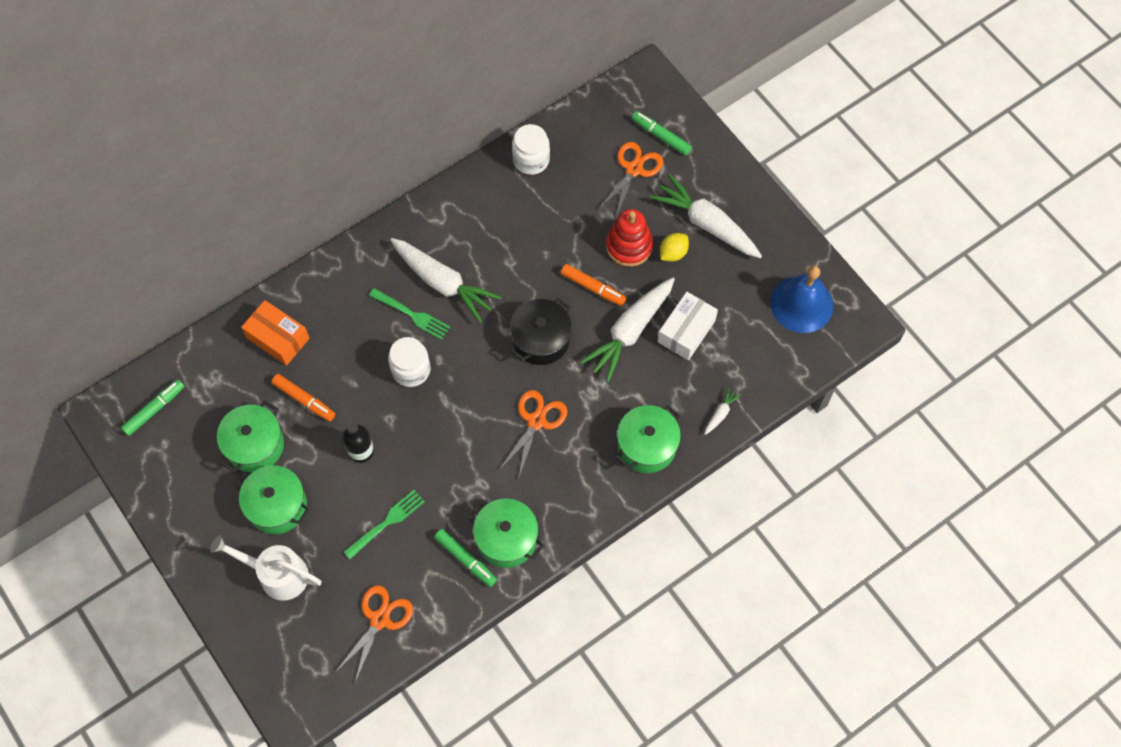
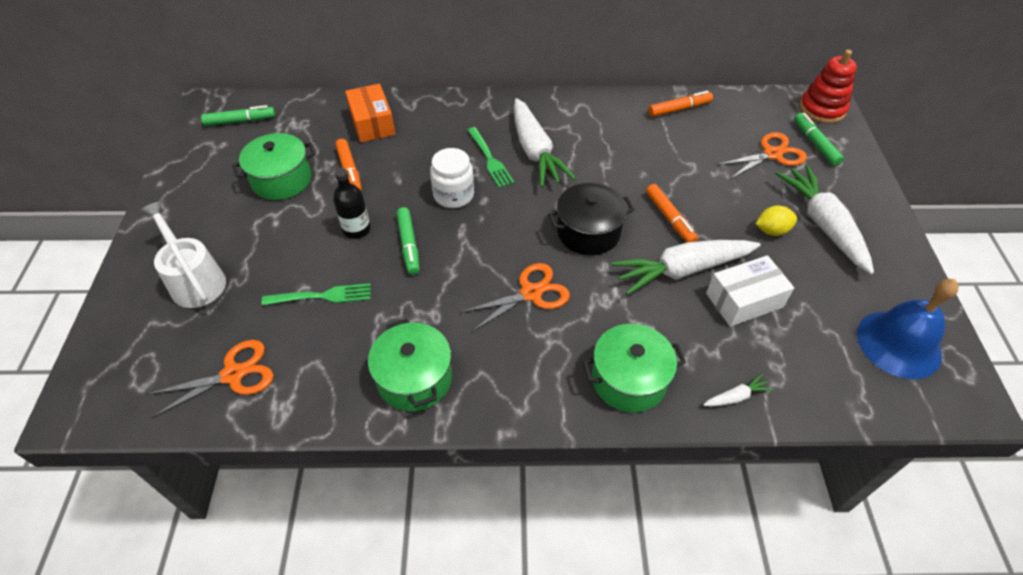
camera: 35 degrees right, 15 degrees down
green pot [235,465,310,534] -> none
green marker [434,529,497,587] -> green marker moved to [396,207,420,275]
white jar [512,124,550,175] -> orange marker [648,91,713,117]
red stacking toy [606,209,653,267] -> red stacking toy moved to [799,50,857,123]

